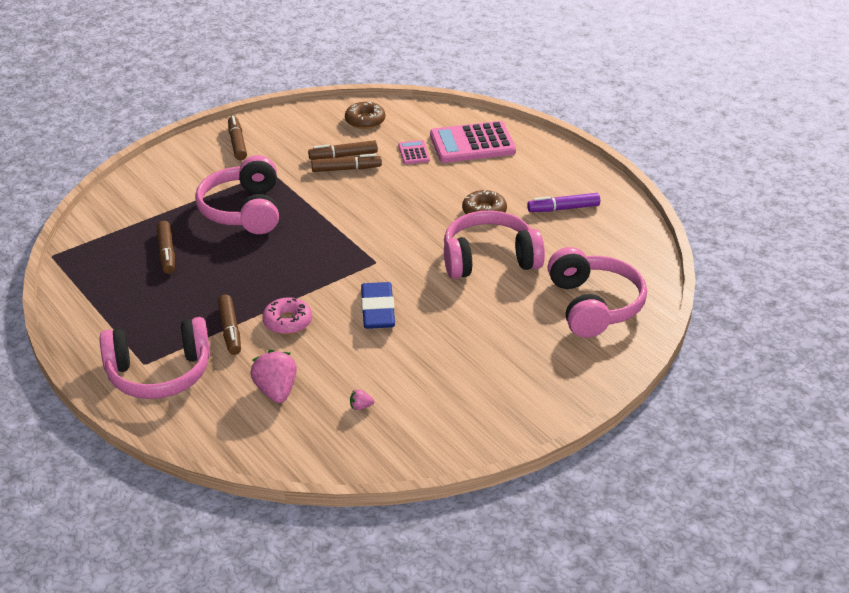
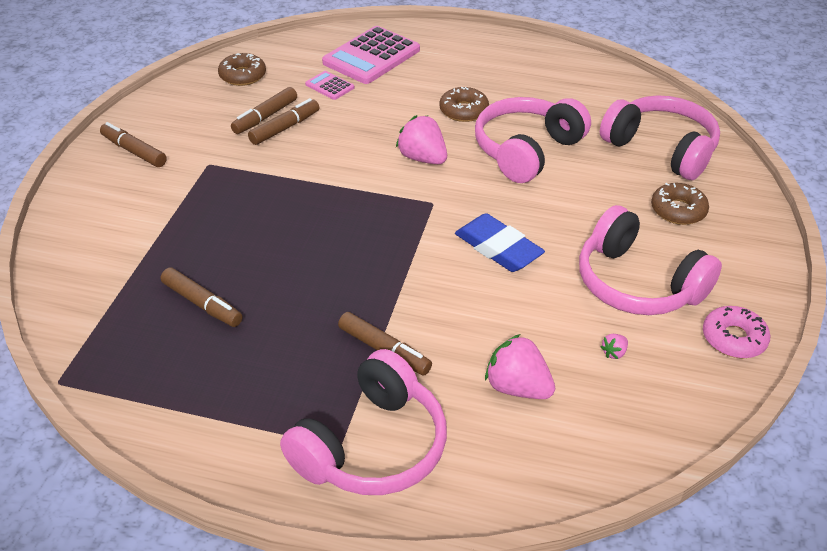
camera: 40 degrees left, 5 degrees up
pink headphones [195,155,279,234] -> pink headphones moved to [579,205,722,315]
pink donut [262,297,312,335] -> pink donut moved to [703,306,770,358]
purple marker [527,193,600,212] -> none
none -> pink strawberry [396,115,447,164]
none -> brown donut [651,183,709,225]

